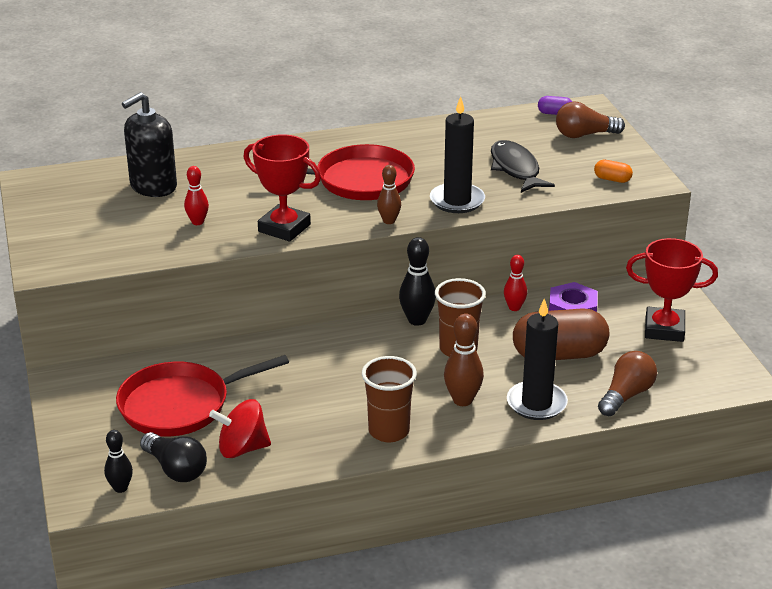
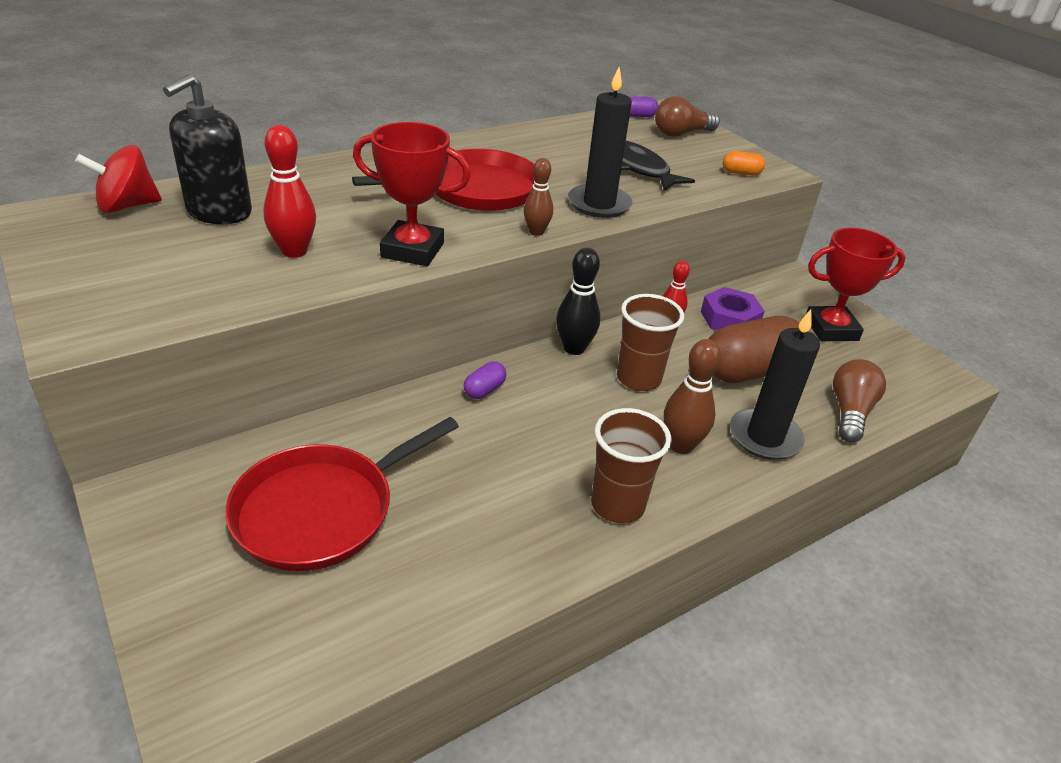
camera: 20 degrees left, 5 degrees up
black bowling pin [104,430,133,493] -> none
black light bulb [140,432,207,482] -> none
red bowling pin [184,166,209,225] -> red bowling pin [263,125,316,258], size x1.53
red spinning top [209,399,271,458] -> red spinning top moved to [75,145,162,213]
none -> purple capsule [464,361,506,399]

